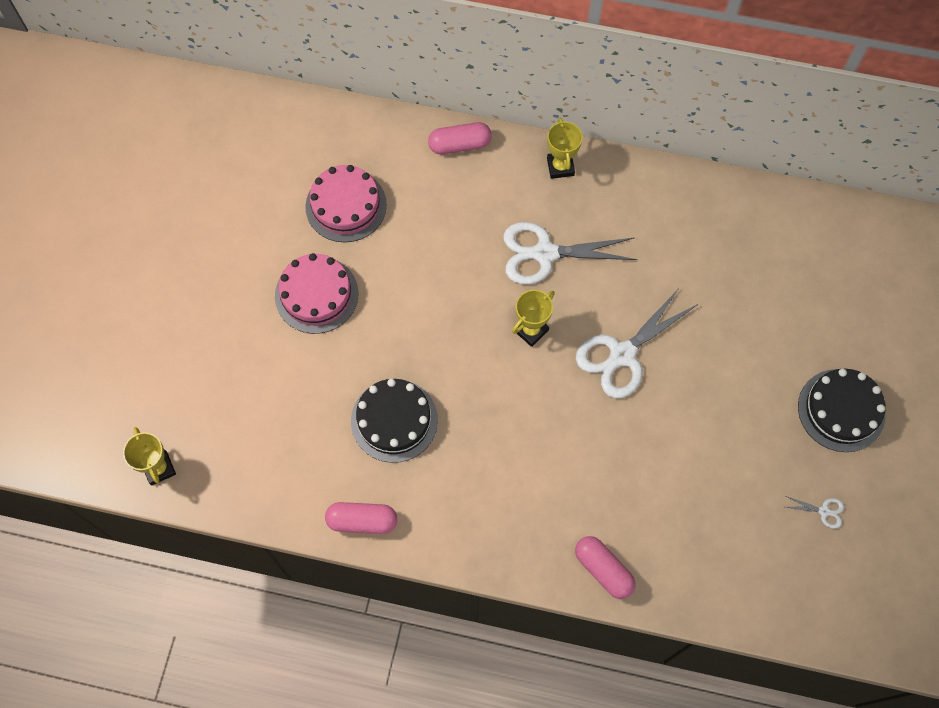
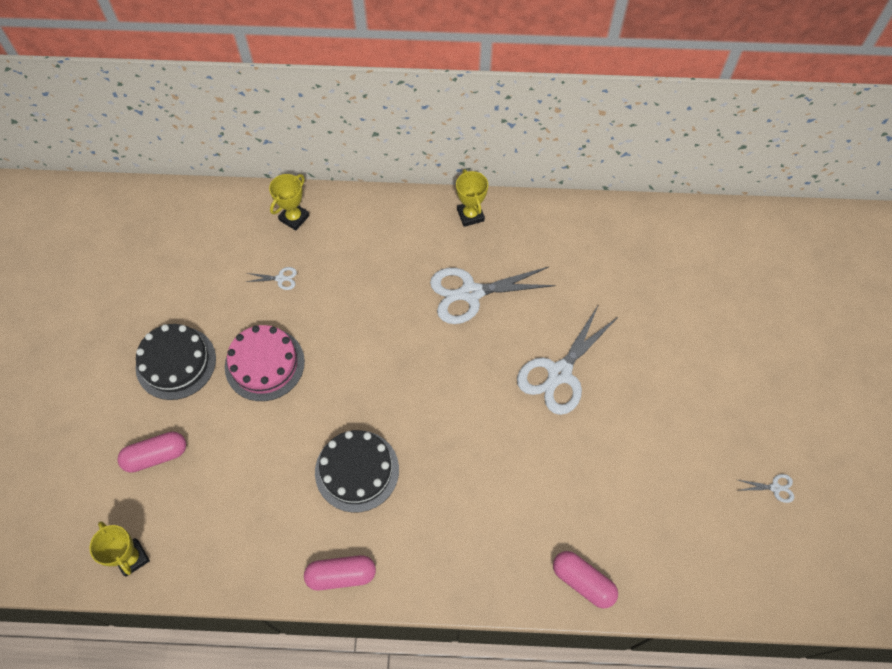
camera: 10 degrees left, 5 degrees down
pink cake [305,165,387,242] -> white scissors [246,267,297,290]
pink capsule [428,122,492,154] -> pink capsule moved to [117,431,186,473]
yellow trophy [512,290,555,347] -> yellow trophy moved to [269,174,309,231]
black cake [798,369,885,452] -> black cake moved to [136,324,216,400]

